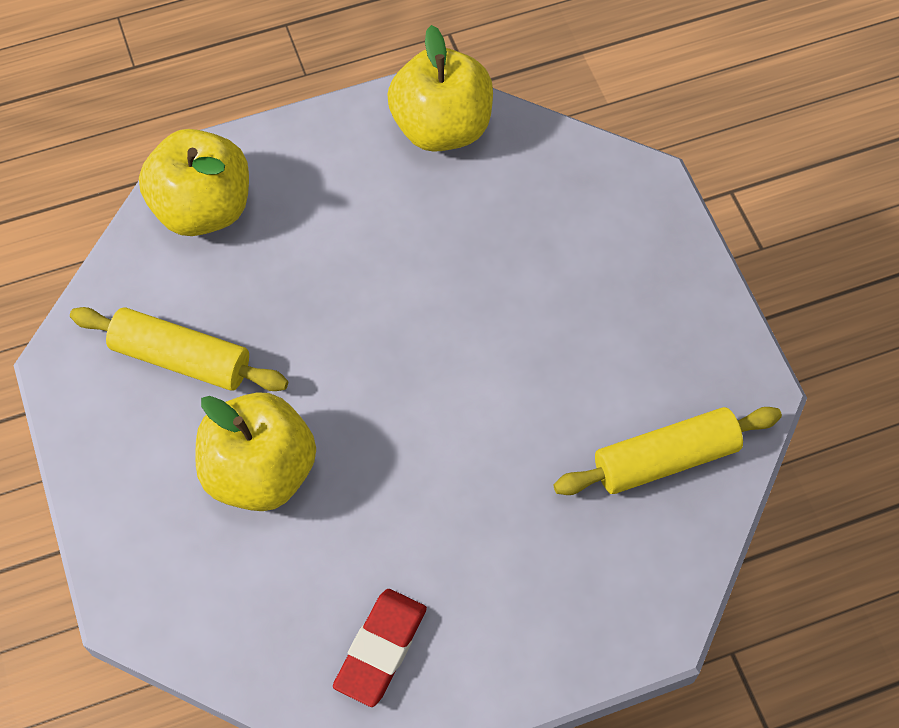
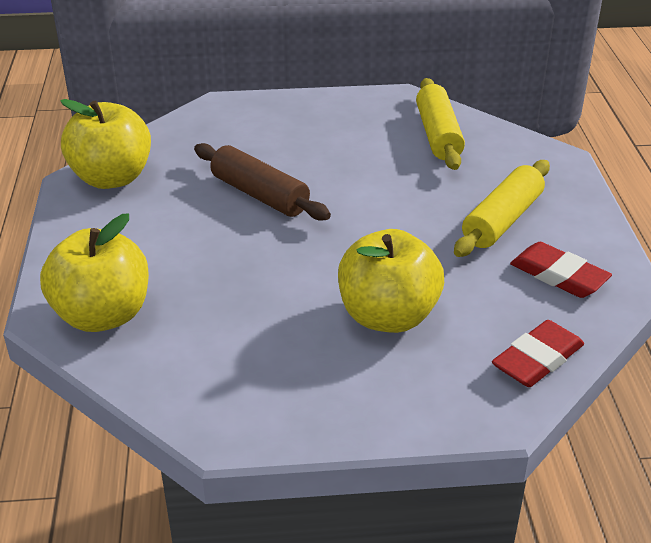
camera: 75 degrees left, 25 degrees down
yellow rolling pin [70,307,288,391] -> yellow rolling pin moved to [454,160,550,257]
none -> brown rolling pin [194,143,331,221]
none -> red eraser [492,320,584,387]

